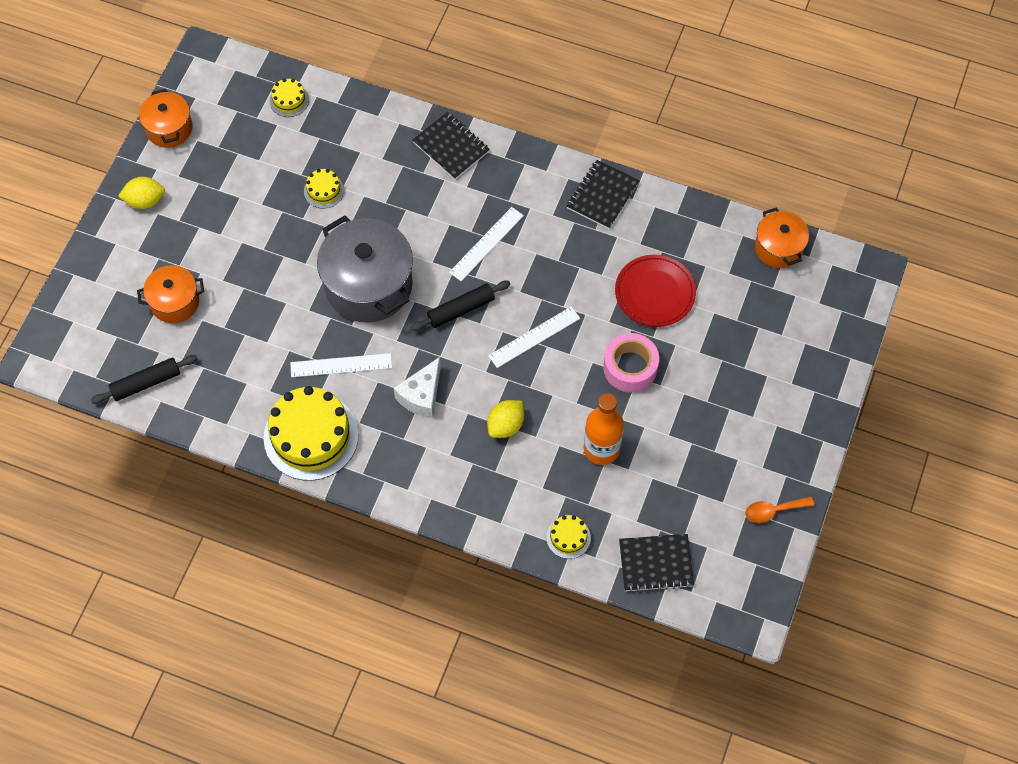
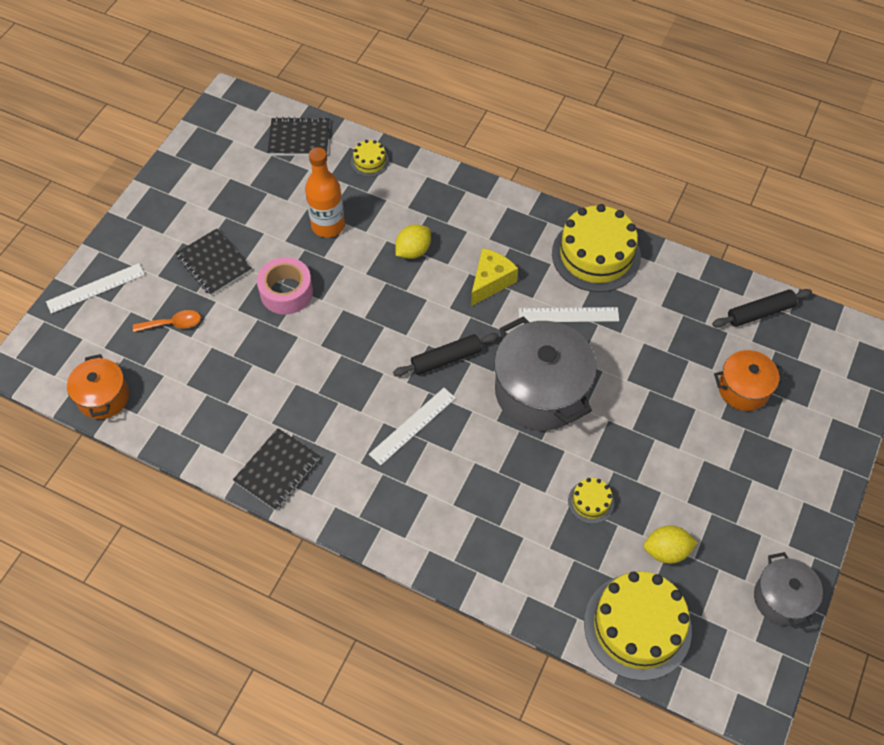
camera: 175 degrees left, 5 degrees down
yellow lemon [118,177,165,209] -> yellow lemon moved to [644,525,698,564]
orange pot [139,89,193,148] -> grey pot [754,552,823,629]
yellow cake [270,78,309,117] -> yellow cake [584,571,692,681], size x2.19
white cheese [394,357,441,419] -> yellow cheese [471,248,518,306]
black notebook [413,112,490,180] -> black notebook moved to [176,229,252,296]
white ruler [488,306,580,368] -> white ruler moved to [46,263,145,314]
red plate [615,255,696,327] -> none
orange spoon [745,497,814,523] -> orange spoon moved to [133,310,201,332]

